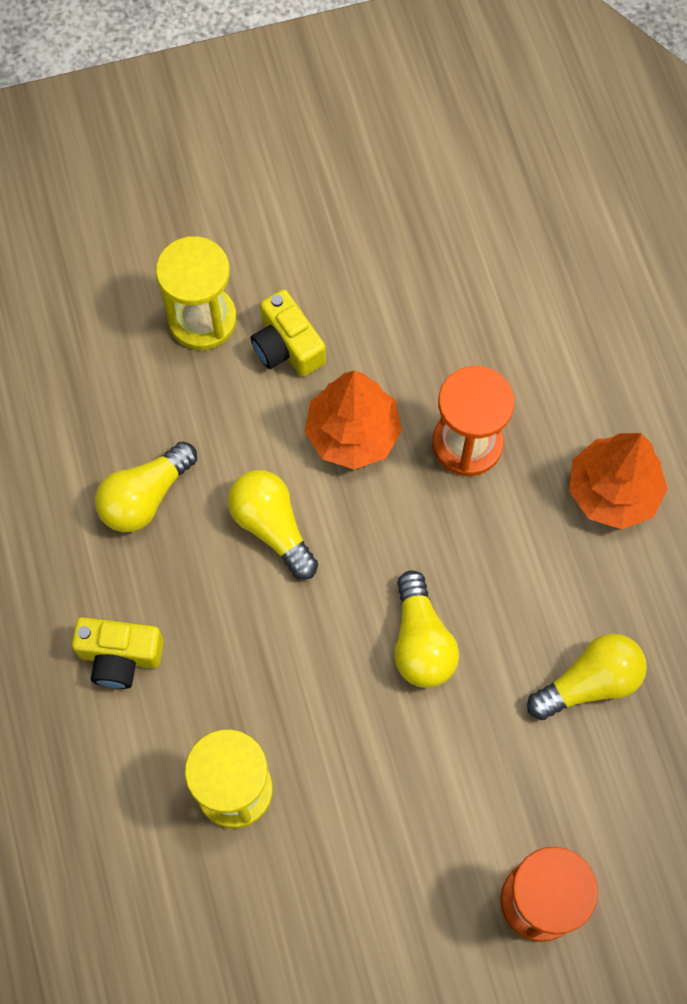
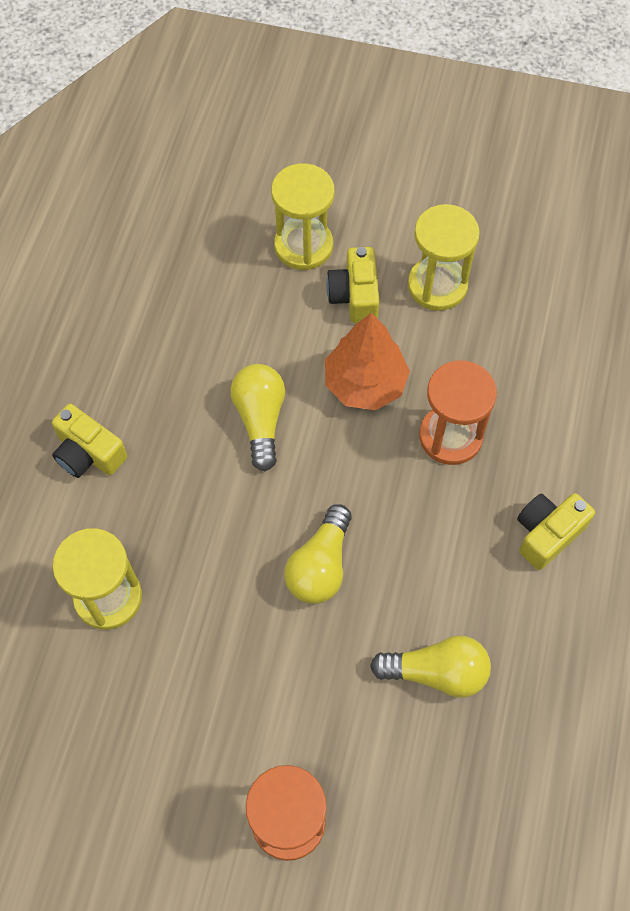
camera: 30 degrees right, 5 degrees down
yellow light bulb [95,441,197,532] -> none
orange tree [569,433,668,529] -> yellow camera [517,493,595,570]
none -> yellow hourglass [408,204,480,311]

